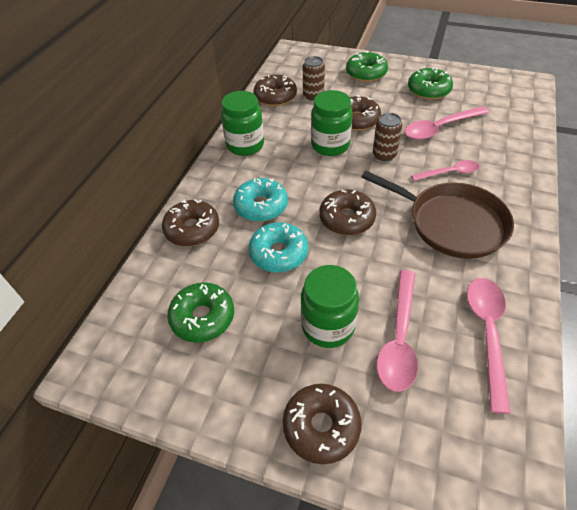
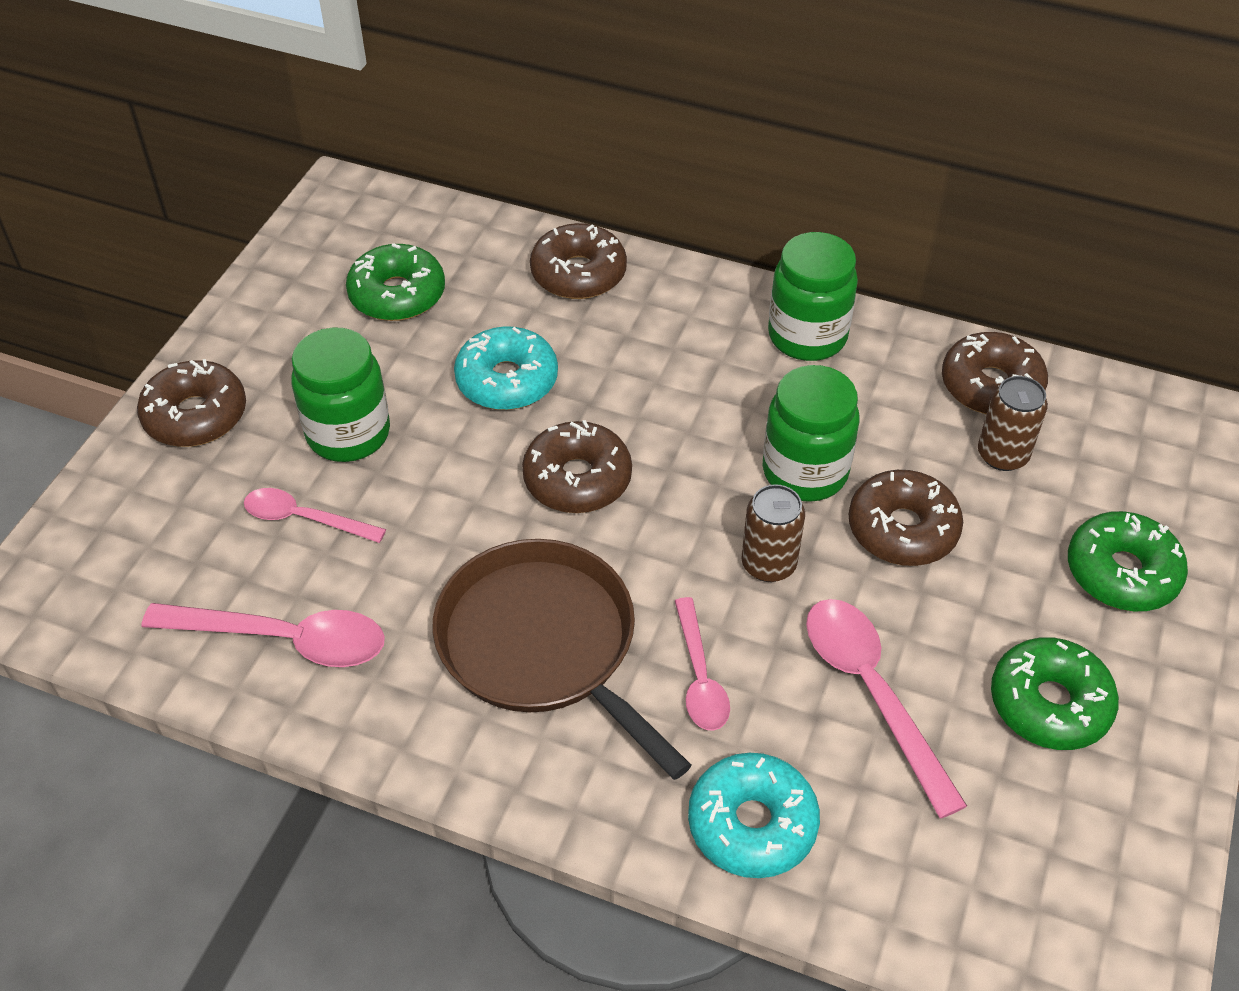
camera: 90 degrees right, 0 degrees up
turquoise donut [233,178,288,222] -> turquoise donut moved to [688,753,820,878]
brown pan [361,171,514,259] -> brown pan turned 105 degrees clockwise [433,539,691,780]
pink spoon [377,270,418,392] -> pink spoon [244,488,386,543], size x0.63

